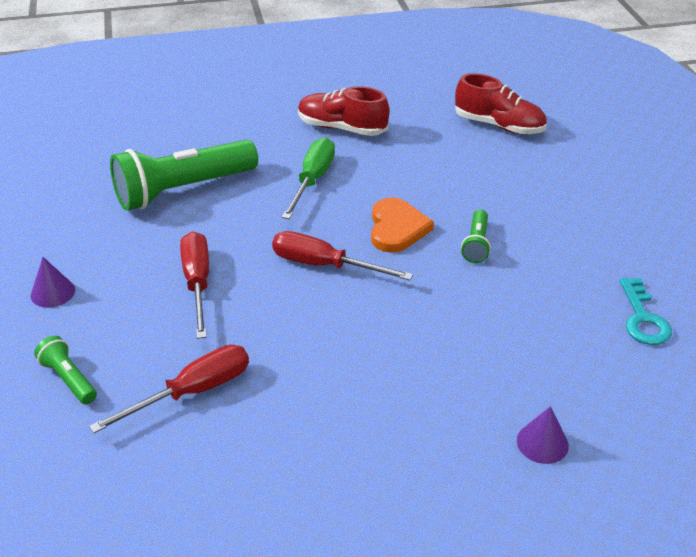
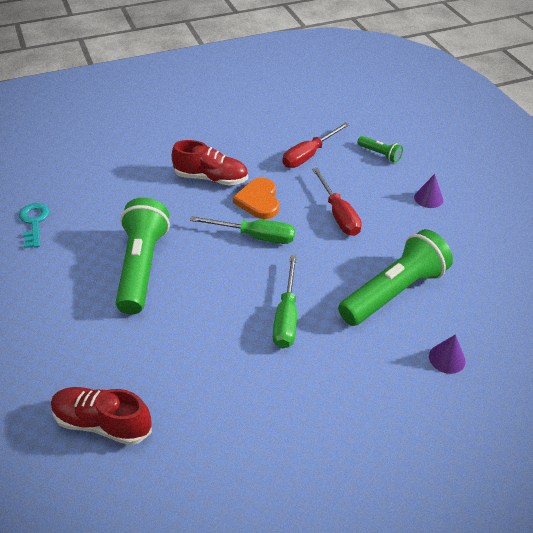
camera: 170 degrees right, 5 degrees up
red screwdriver [272,231,413,280] -> green screwdriver [190,216,295,244]
red shoe [298,86,389,136] -> red shoe moved to [172,140,248,186]
orange heart [371,198,434,253] -> orange heart moved to [233,178,279,219]
green flashlight [461,209,491,263] -> green flashlight [116,198,170,314], size x2.19
purple cone [517,406,569,464] -> purple cone moved to [429,334,466,374]

